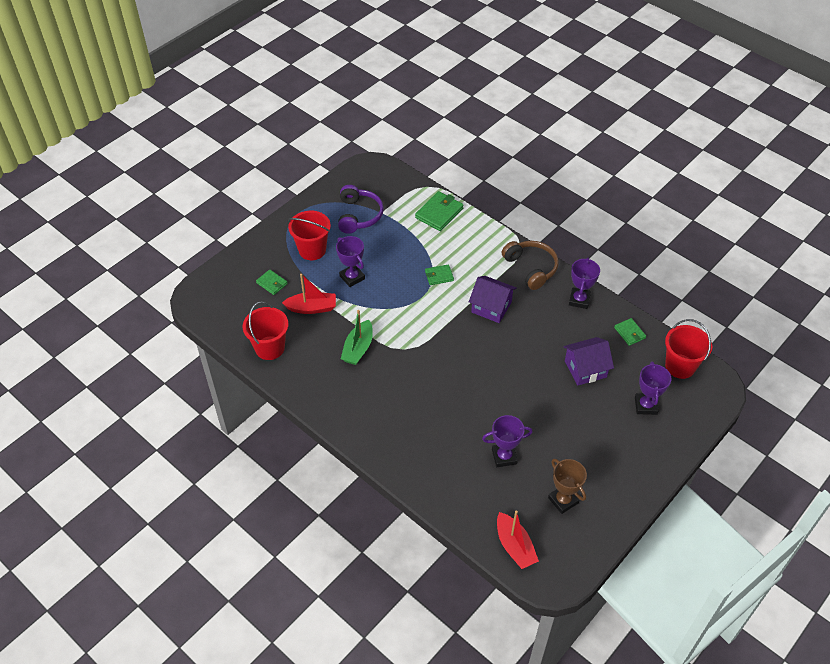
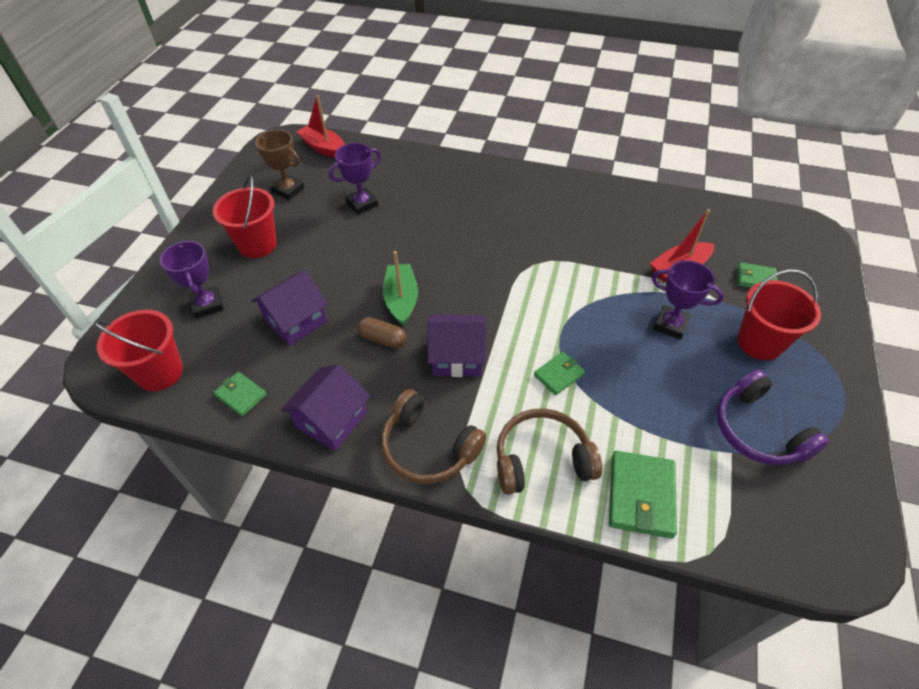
camera: 155 degrees right, 0 degrees up
red bucket [243,301,288,360] -> red bucket moved to [213,175,277,258]
green boat [341,310,373,365] -> green boat moved to [383,251,418,326]
purple trophy [569,258,600,309] -> purple house [281,364,370,451]
none -> brown capsule [357,317,406,348]
none -> brown headphones [497,408,602,495]

